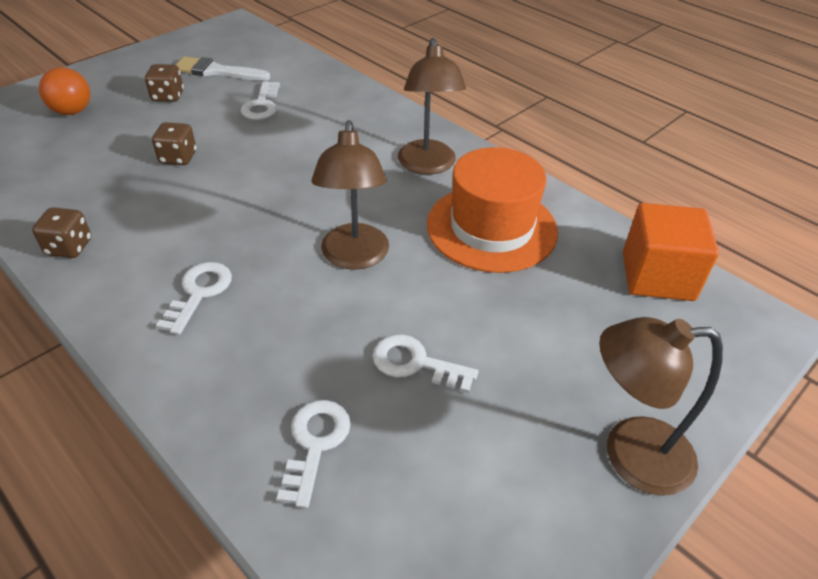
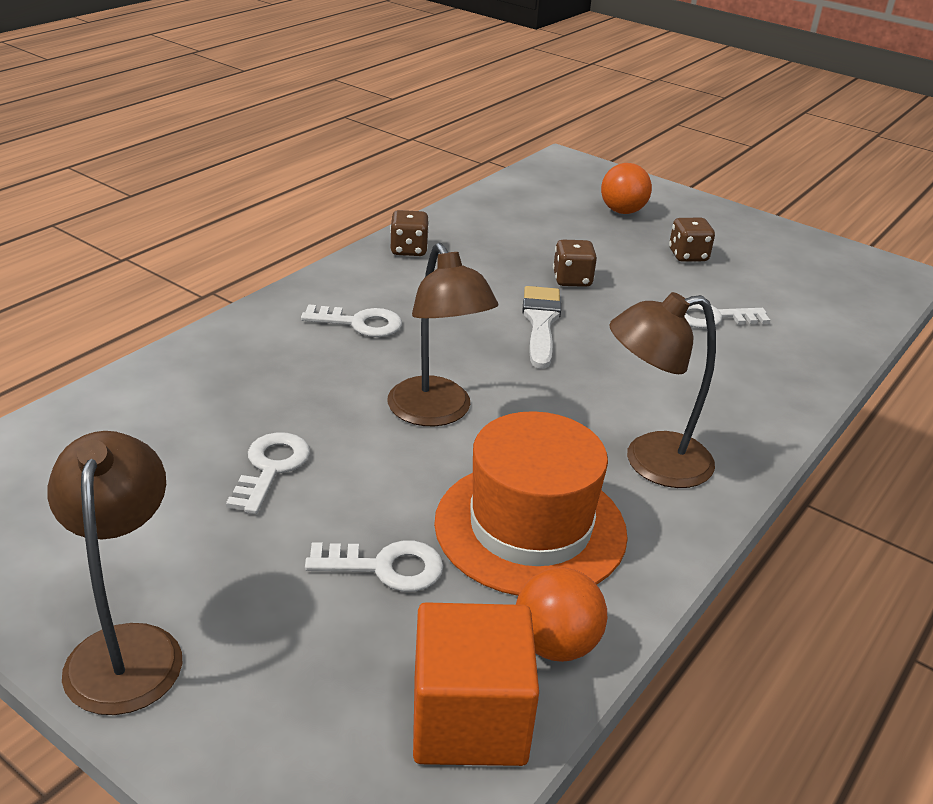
camera: 80 degrees right, 10 degrees down
white brush [176,56,271,81] -> white brush moved to [522,286,561,369]
white key [277,400,351,508] -> white key moved to [305,540,443,592]
brown lamp [312,120,389,270] -> brown lamp turned 105 degrees counterclockwise [387,243,498,426]
none -> orange ball [516,567,607,662]

